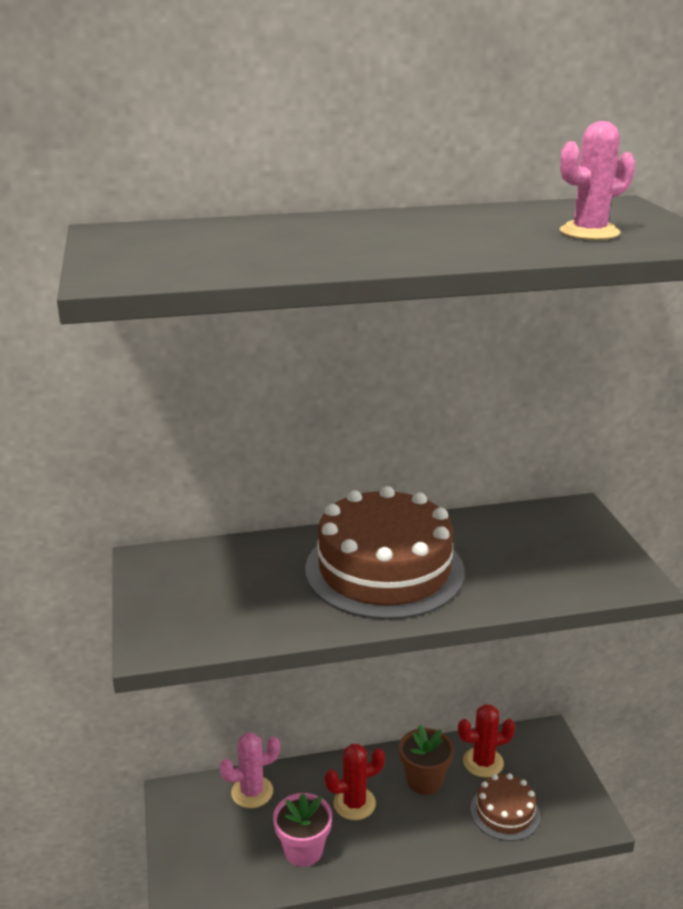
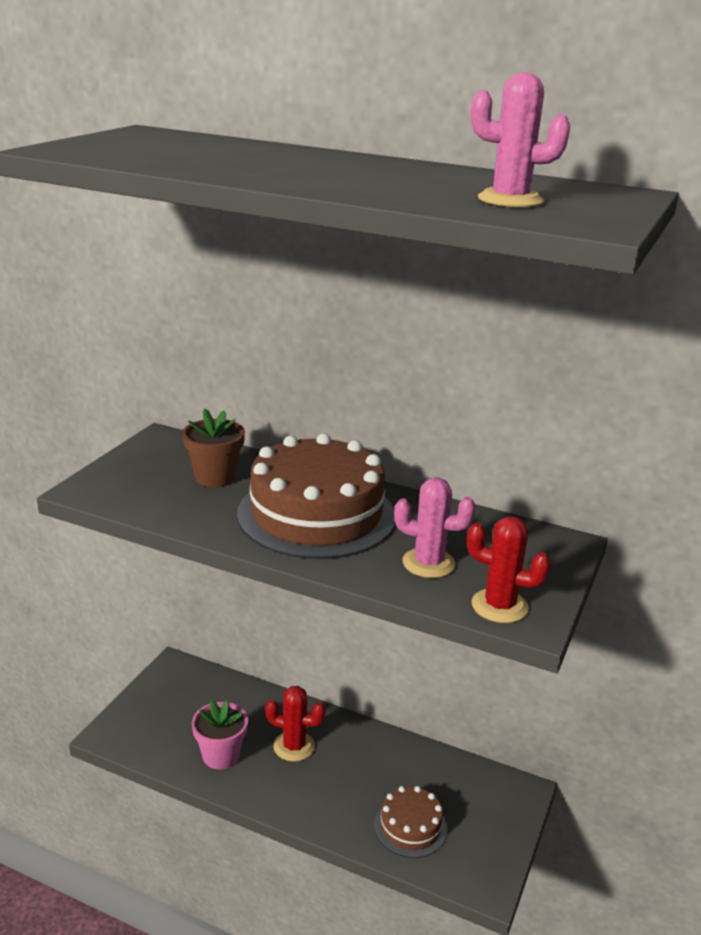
camera: 35 degrees right, 0 degrees up
pink cactus [220,733,280,808] -> pink cactus moved to [394,477,475,578]
brown flower pot [399,725,454,795] -> brown flower pot moved to [182,409,245,487]
red cactus [458,704,515,778] -> red cactus moved to [467,516,550,623]

